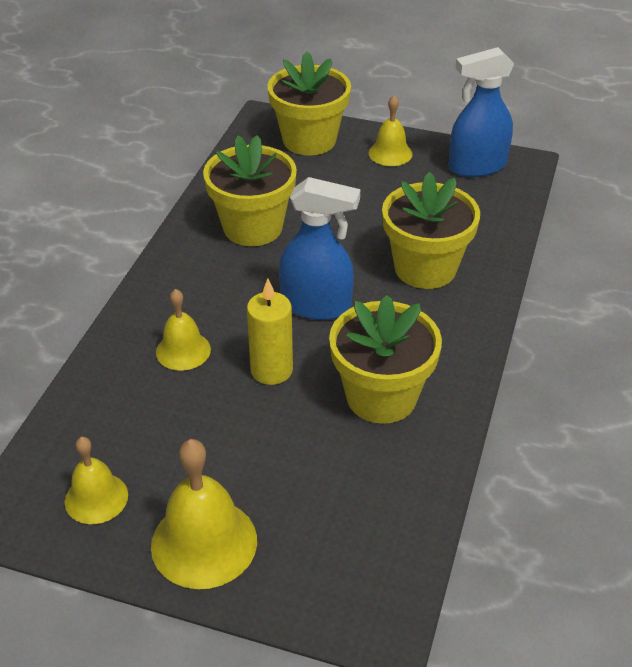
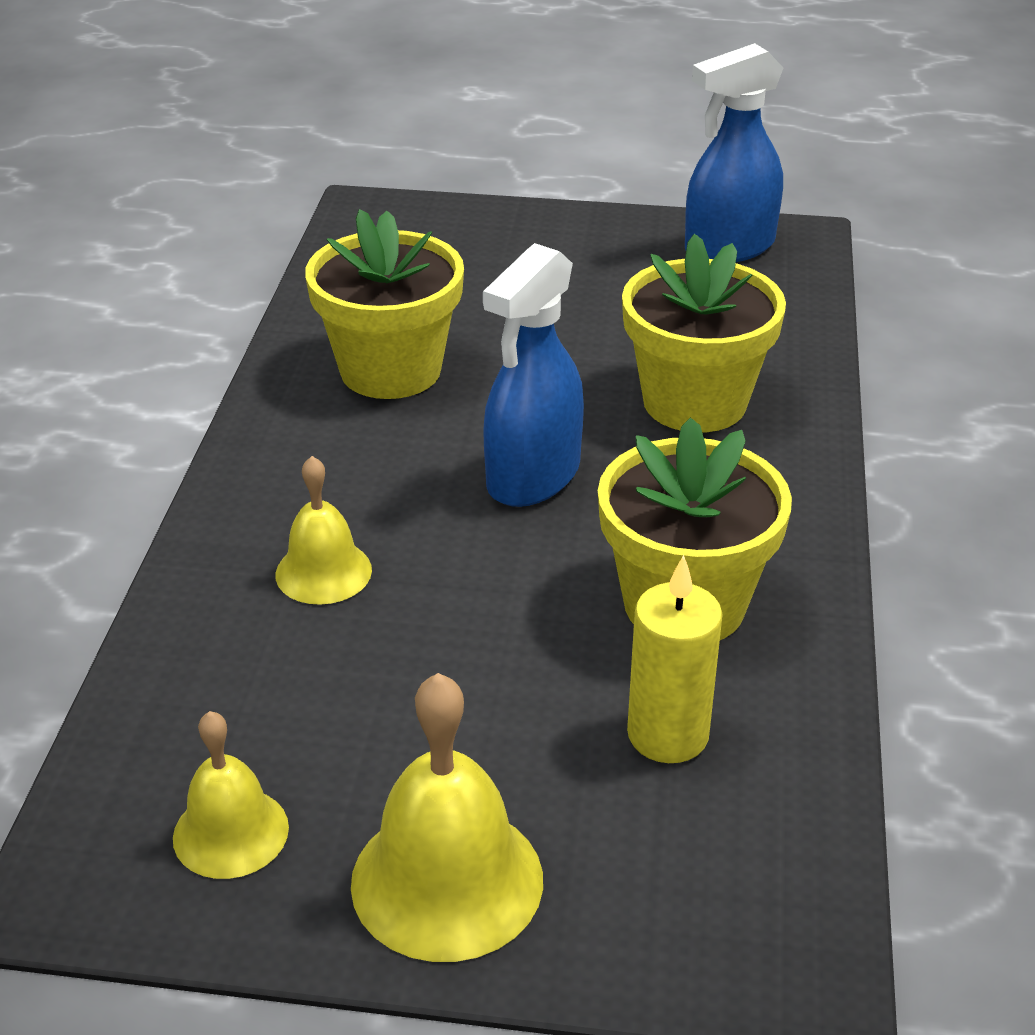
camera: 10 degrees left, 5 degrees down
yellow candle [247,279,293,385] -> yellow candle moved to [627,555,723,763]
yellow flower pot [268,51,351,155] -> none
blue spray bottle [279,177,360,320] -> blue spray bottle turned 120 degrees clockwise [483,243,584,507]
yellow bell [369,95,413,166] -> none

